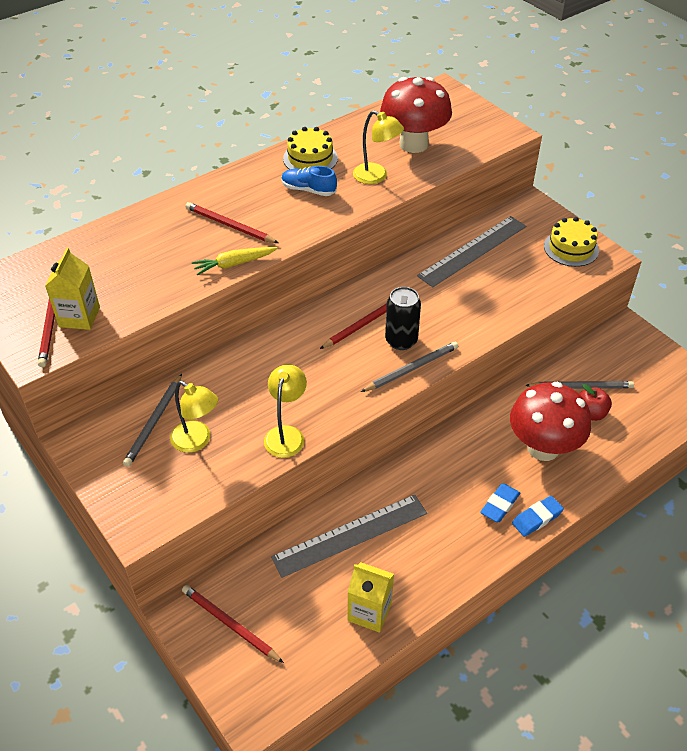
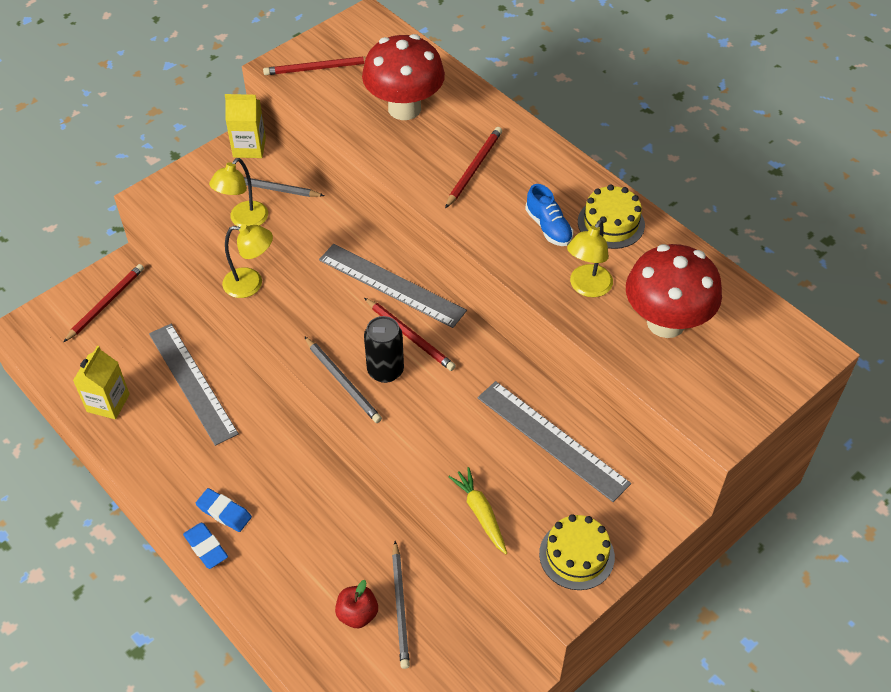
camera: 85 degrees right, 5 degrees up
yellow carton [45,248,100,330] -> yellow carton moved to [225,94,266,158]
yellow carrot [192,247,278,275] -> yellow carrot moved to [448,467,507,554]
blue shoe [281,166,337,196] -> blue shoe turned 135 degrees clockwise [525,184,573,246]
red mushroom [510,382,591,461] -> red mushroom moved to [362,34,445,120]
none -> grey ruler [319,244,467,328]

